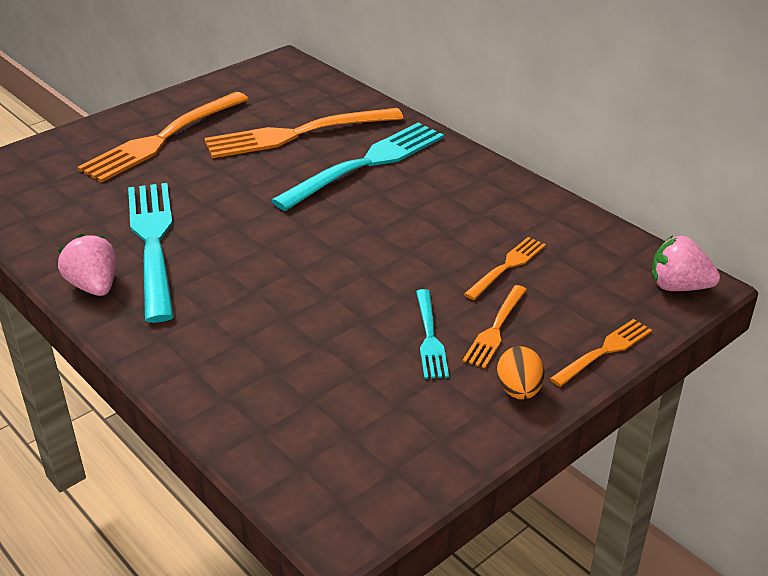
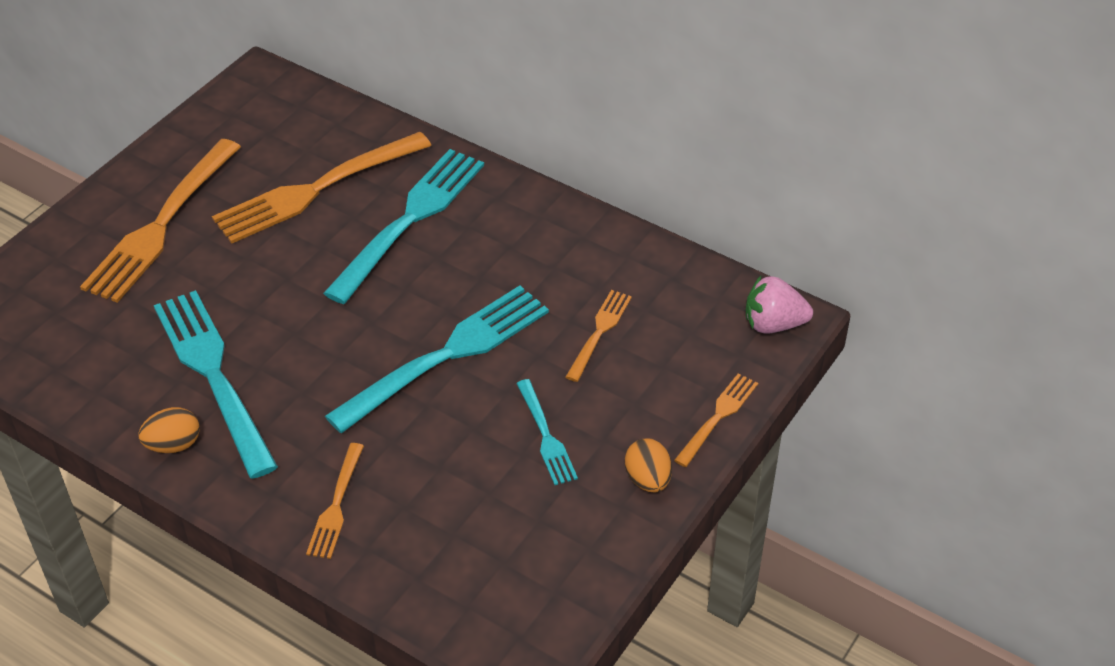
camera: 15 degrees left, 10 degrees up
pink strawberry [57,234,116,296] -> orange egg [138,407,200,453]
orange fork [463,285,527,368] -> orange fork moved to [306,443,364,559]
none -> turquoise fork [325,285,549,433]

